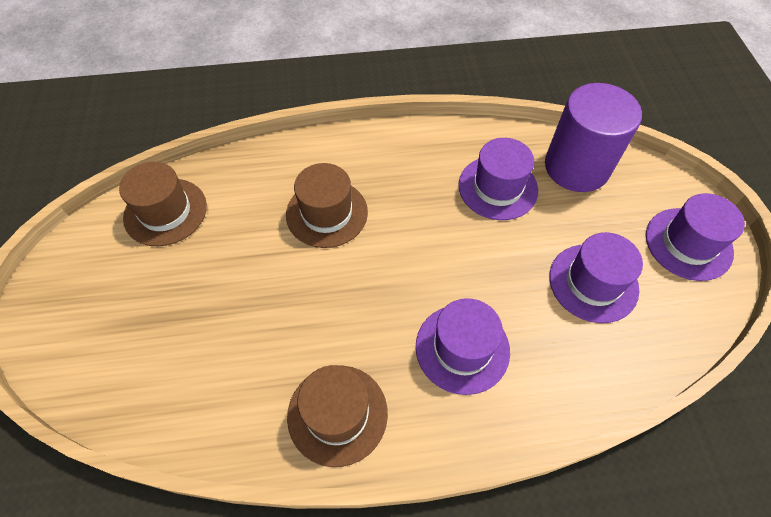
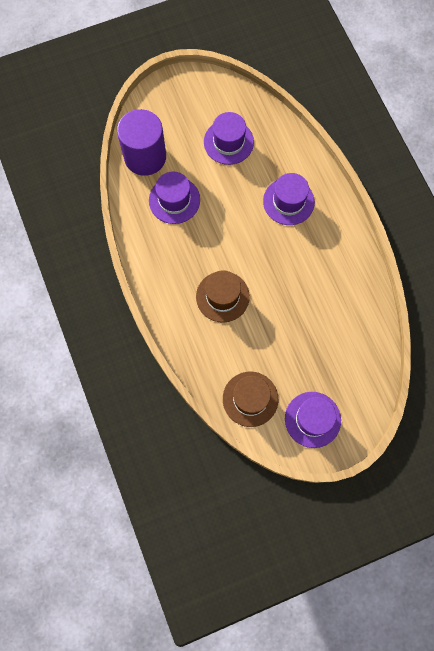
camera: 105 degrees left, 15 degrees up
brown hat [287,365,388,467] -> none
purple hat [646,193,745,281] -> purple hat moved to [285,392,341,448]

